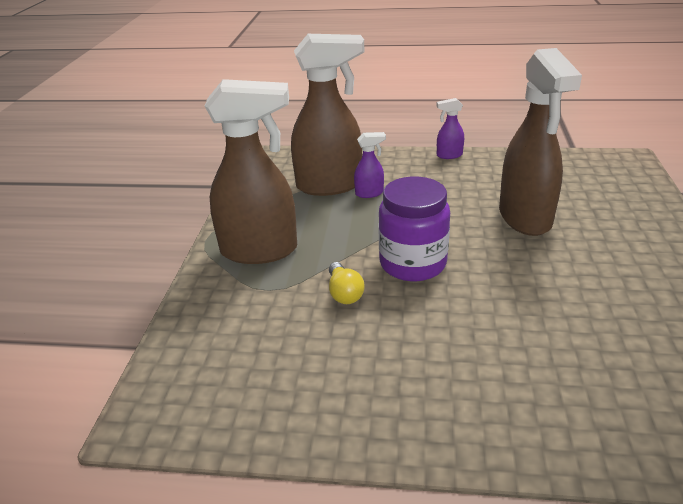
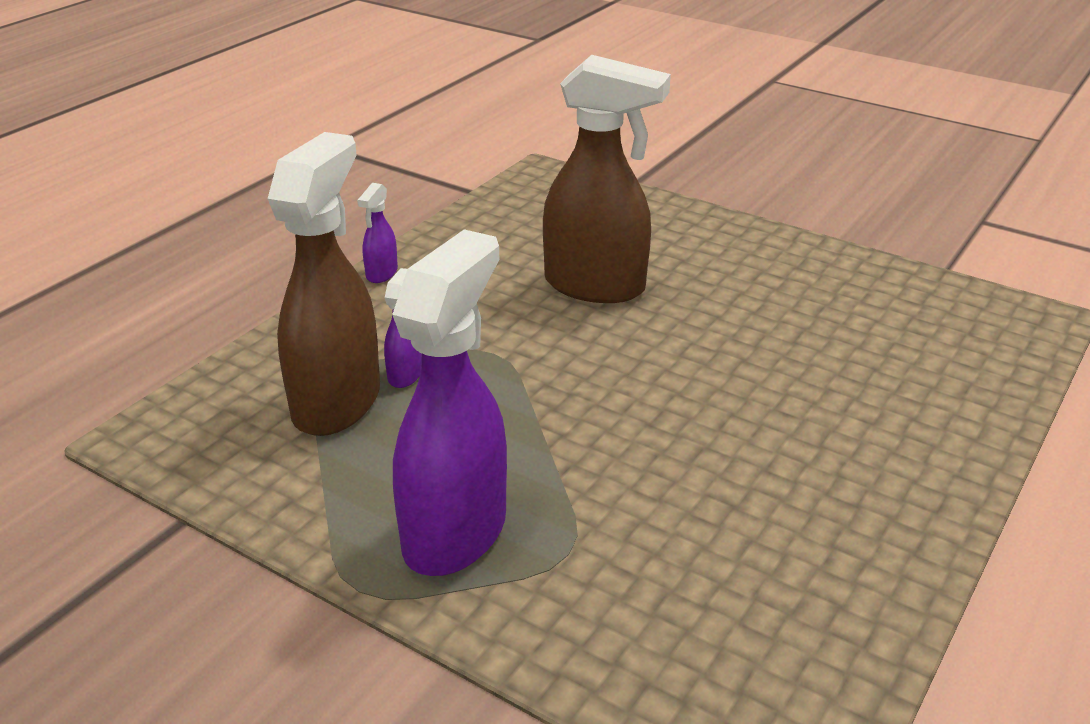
camera: 65 degrees left, 0 degrees up
brown spray bottle [205,79,297,264] -> purple spray bottle [392,229,507,576]
yellow light bulb [329,262,365,304] -> none
purple jar [379,177,450,281] -> none

